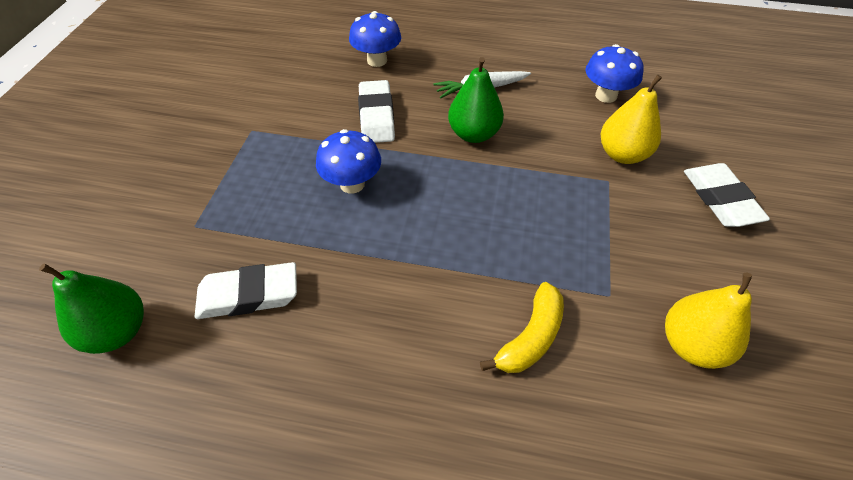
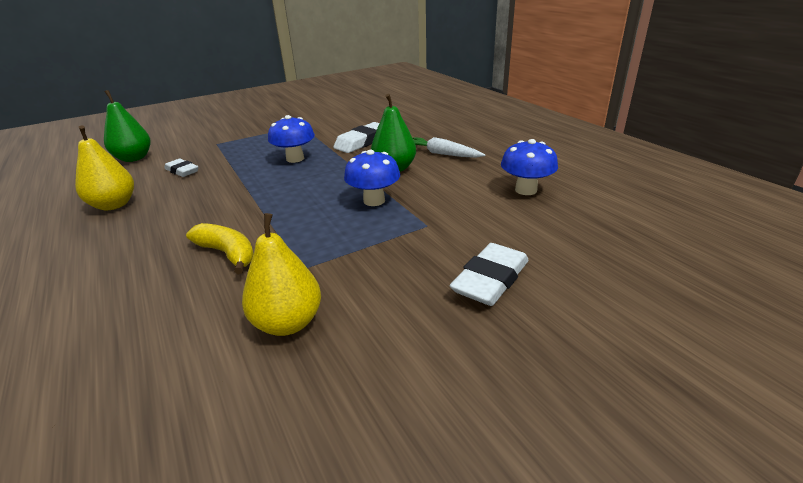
camera: 50 degrees right, 20 degrees down
white eraser [194,262,297,319] -> white eraser [164,159,198,177], size x0.64
blue mushroom [349,11,401,67] -> blue mushroom moved to [344,150,400,206]
yellow banana [480,282,564,373] -> yellow banana turned 135 degrees counterclockwise [186,223,254,274]
yellow pear [601,75,662,164] -> yellow pear moved to [75,125,134,210]

